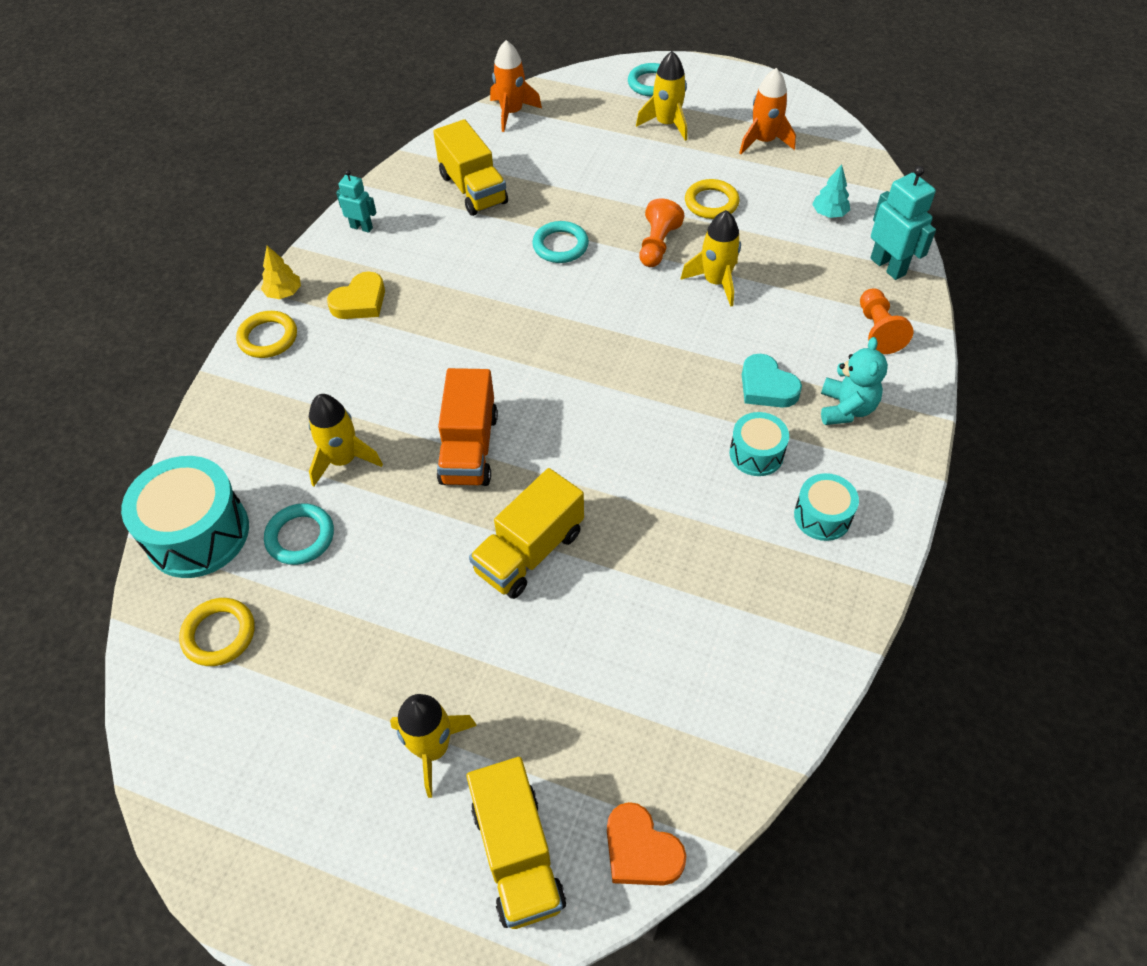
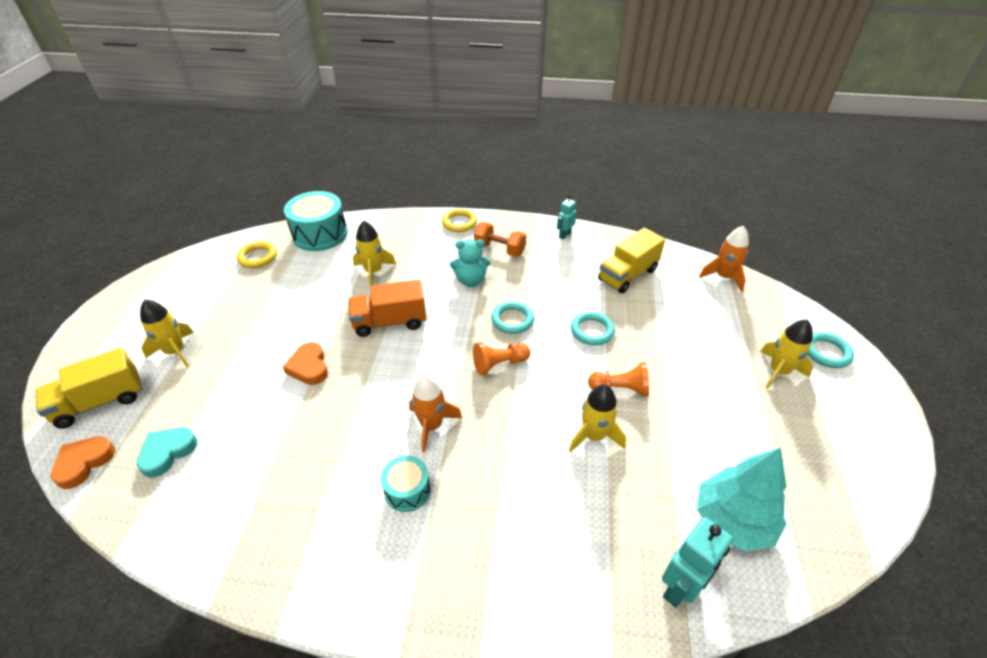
camera: 75 degrees right, 10 degrees down
yellow tree [261,246,301,299] -> none
turquoise ring [264,503,334,565] -> turquoise ring moved to [491,301,534,334]
yellow heart [327,271,385,319] -> orange dumbbell [474,222,526,257]
turquoise robot [336,170,376,233] -> turquoise robot turned 150 degrees counterclockwise [557,195,577,240]
yellow truck [469,468,584,599] -> orange heart [283,342,328,385]
yellow ring [685,179,739,219] -> none
orange rocket [739,68,796,154] -> orange rocket moved to [409,374,462,453]
turquoise heart [742,354,802,408] -> turquoise heart moved to [137,427,197,478]
turquoise drum [794,473,859,541] -> none
turquoise tree [812,164,850,218] -> turquoise tree [697,448,786,552], size x2.11
turquoise teddy bear [821,337,888,425] -> turquoise teddy bear moved to [450,239,491,287]
orange pawn [860,288,913,354] -> orange pawn moved to [473,342,530,375]

